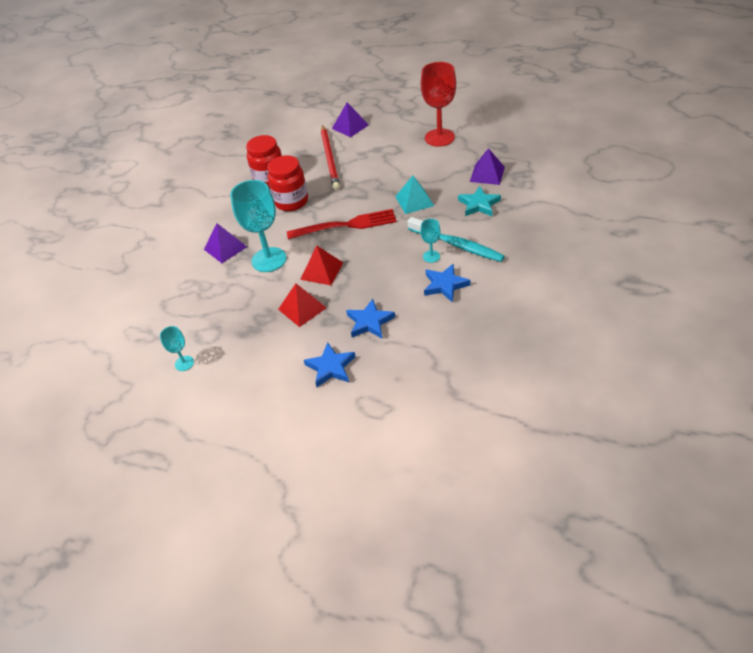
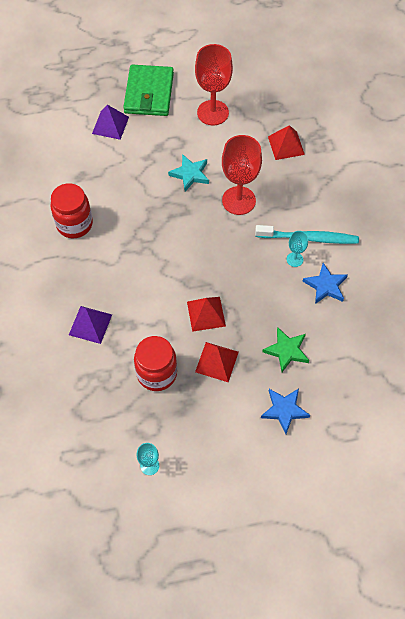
camera: 35 degrees left, 15 degrees up
turquoise goblet [230,180,286,272] -> none
red jar [267,155,308,211] -> red jar moved to [134,336,177,391]
red fork [287,209,397,239] -> none
red pencil [321,125,340,190] -> none
blue star [346,299,395,338] -> green star [262,327,309,372]
turquoise pyramid [395,176,434,214] -> red goblet [222,135,262,215]
turquoise star [458,186,501,216] -> turquoise star moved to [168,154,209,191]
purple pyramid [470,148,505,185] -> red pyramid [268,125,305,160]
none -> green wallet [123,65,174,116]

